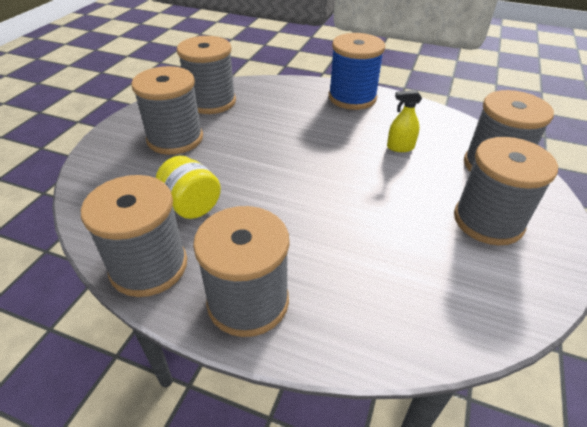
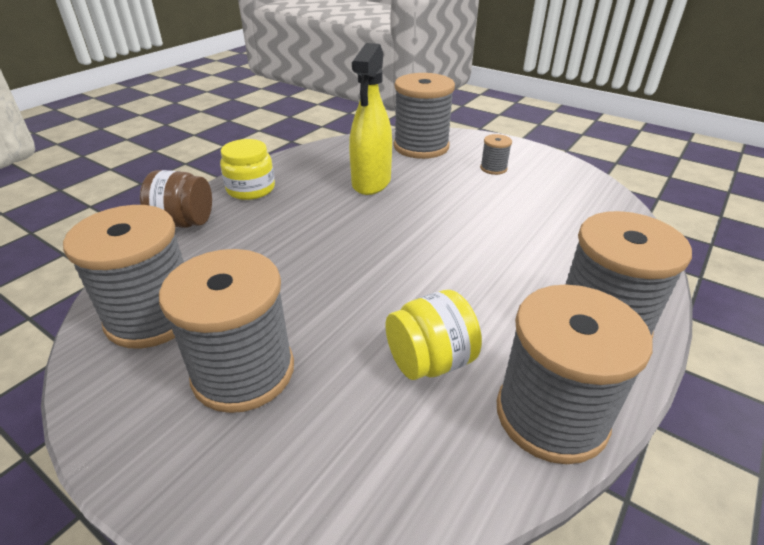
camera: 75 degrees left, 5 degrees down
blue spool [328,33,385,110] -> yellow jar [220,139,275,200]
yellow spray bottle [387,90,422,152] -> yellow spray bottle [349,43,392,195], size x1.87
grey spool [454,137,558,245] -> grey spool [480,134,512,175], size x0.45
none -> brown jar [140,170,212,228]

